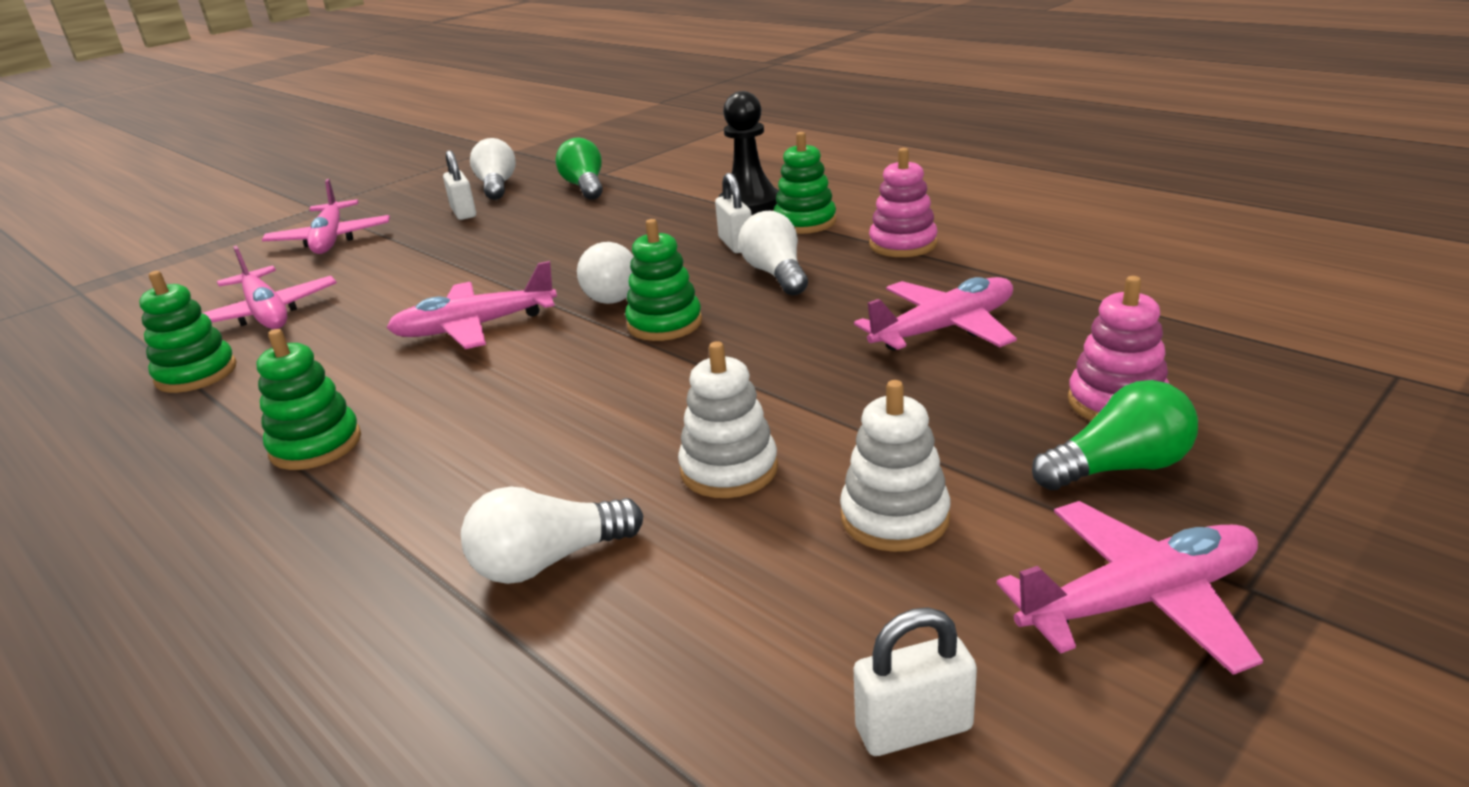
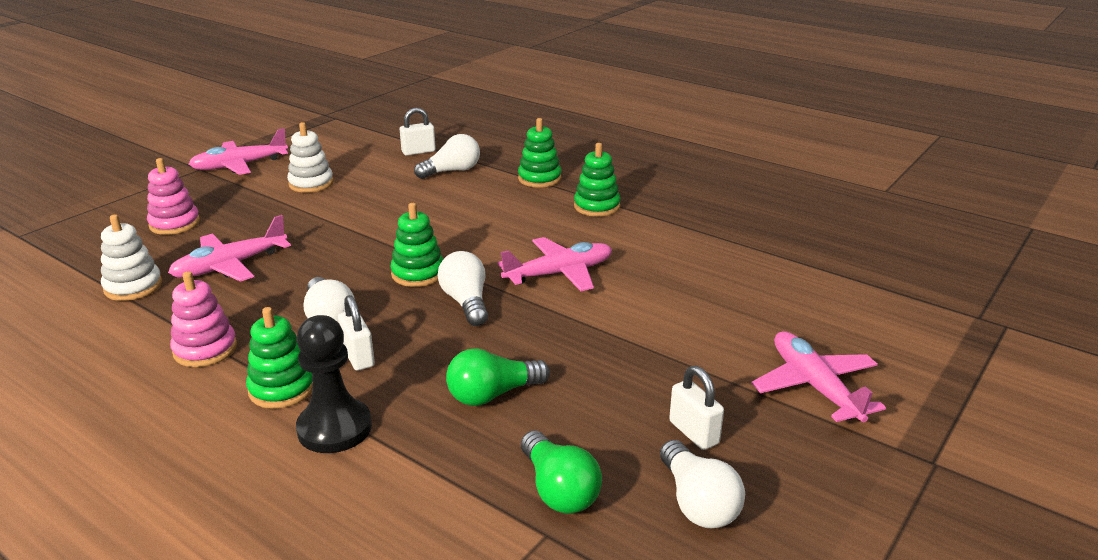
camera: 170 degrees right, 0 degrees up
green stacking toy [139,271,236,393] -> green stacking toy moved to [518,118,562,188]
pink plane [203,246,337,329] -> none
white stacking toy [678,341,778,498] -> white stacking toy moved to [101,215,162,301]
white padlock [854,607,977,756] -> white padlock moved to [400,108,436,156]
green light bulb [1032,380,1198,490] -> green light bulb moved to [446,348,550,406]

